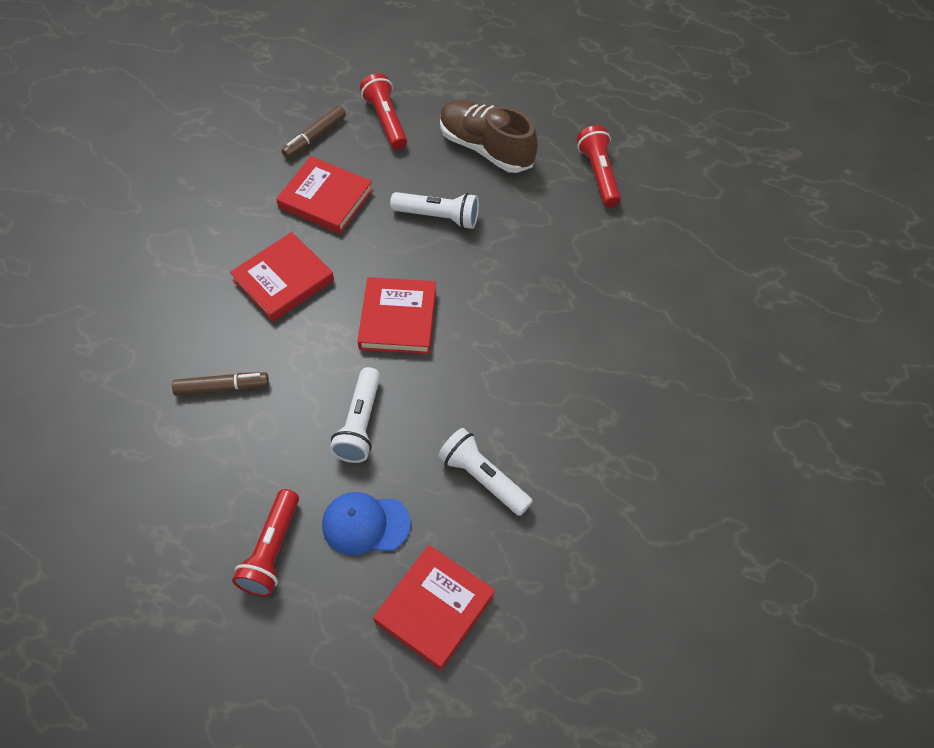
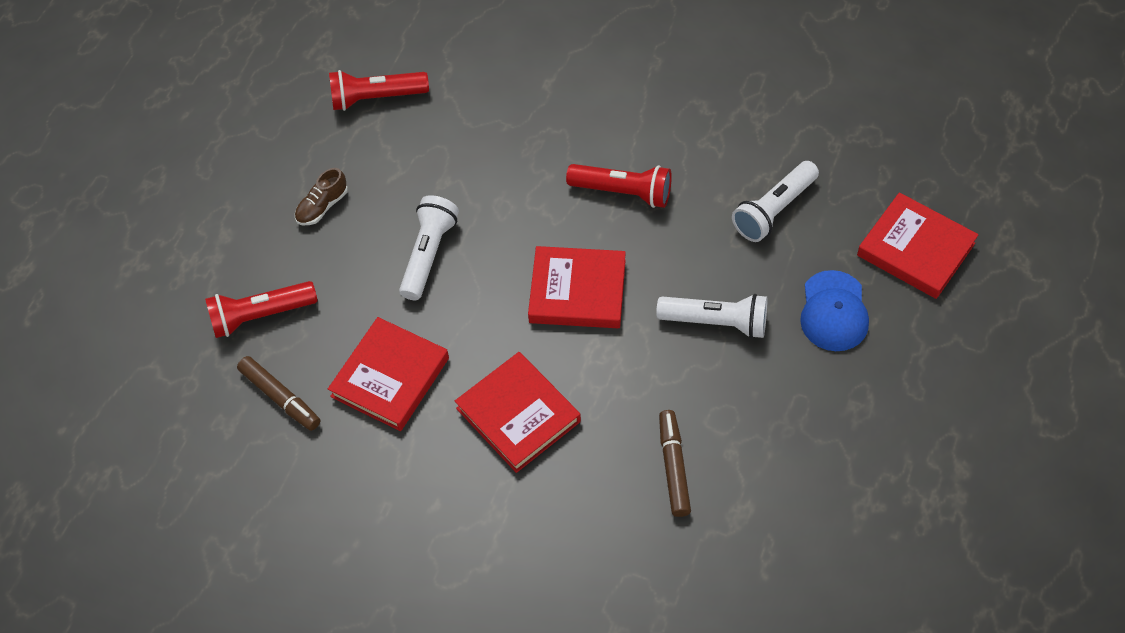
camera: 85 degrees left, 0 degrees up
red flashlight [232,489,299,596] -> red flashlight moved to [566,164,672,208]
brown shoe [440,99,538,173] -> brown shoe [295,168,348,225], size x0.47

